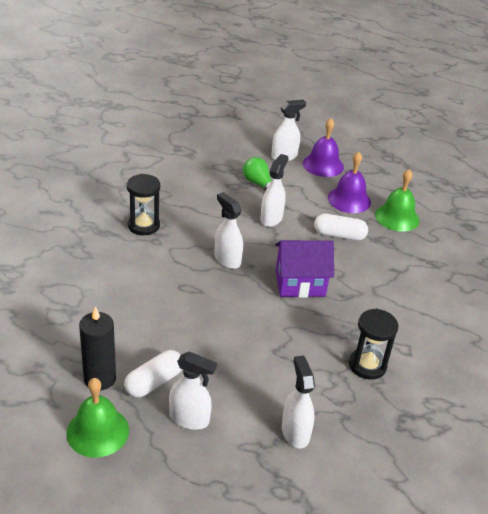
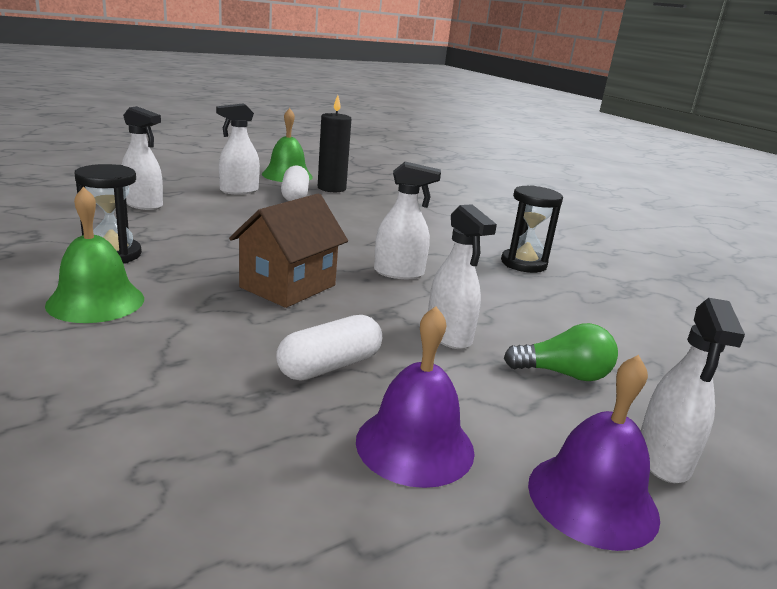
camera: 130 degrees right, 15 degrees down
purple house [275,240,334,298] -> brown house [229,193,348,308]
green bell [375,169,420,232] -> green bell moved to [45,187,144,323]

